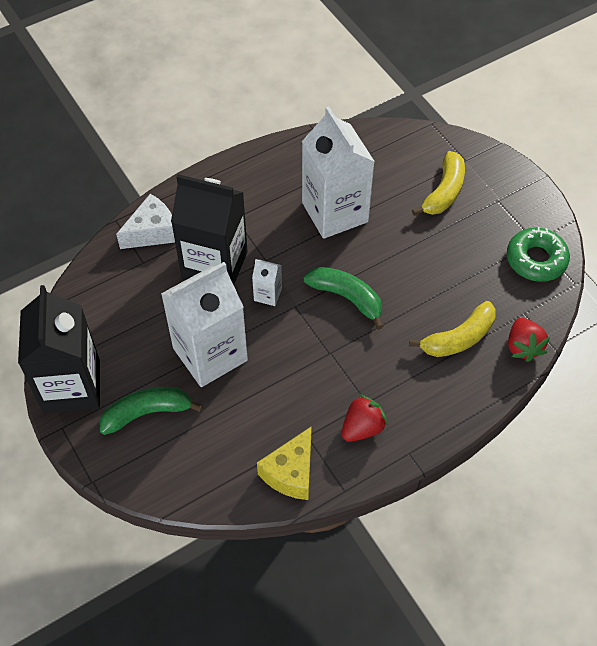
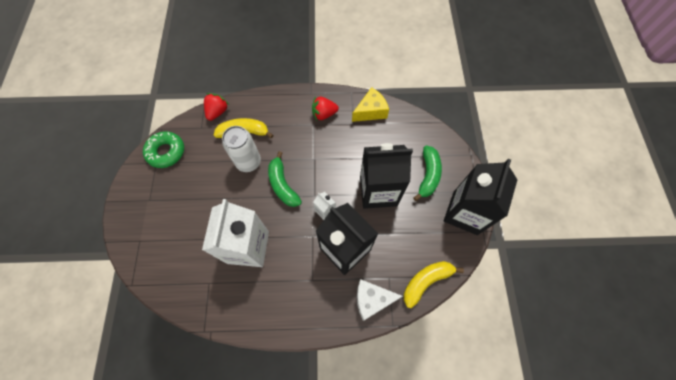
camera: 150 degrees left, 10 degrees up
green banana [100,387,203,435] -> green banana turned 90 degrees counterclockwise [413,145,442,201]
white carton [161,262,248,387] -> black carton [360,143,413,209]
yellow banana [412,151,465,216] -> yellow banana moved to [404,261,464,308]
none -> white can [222,126,261,172]

